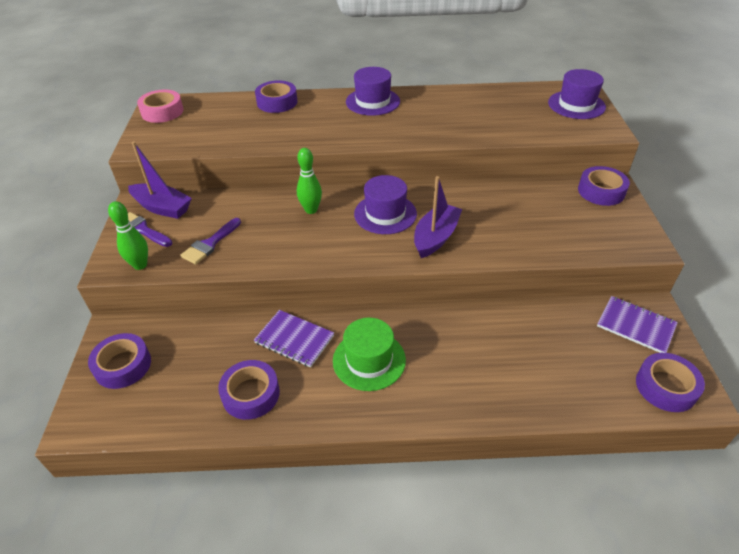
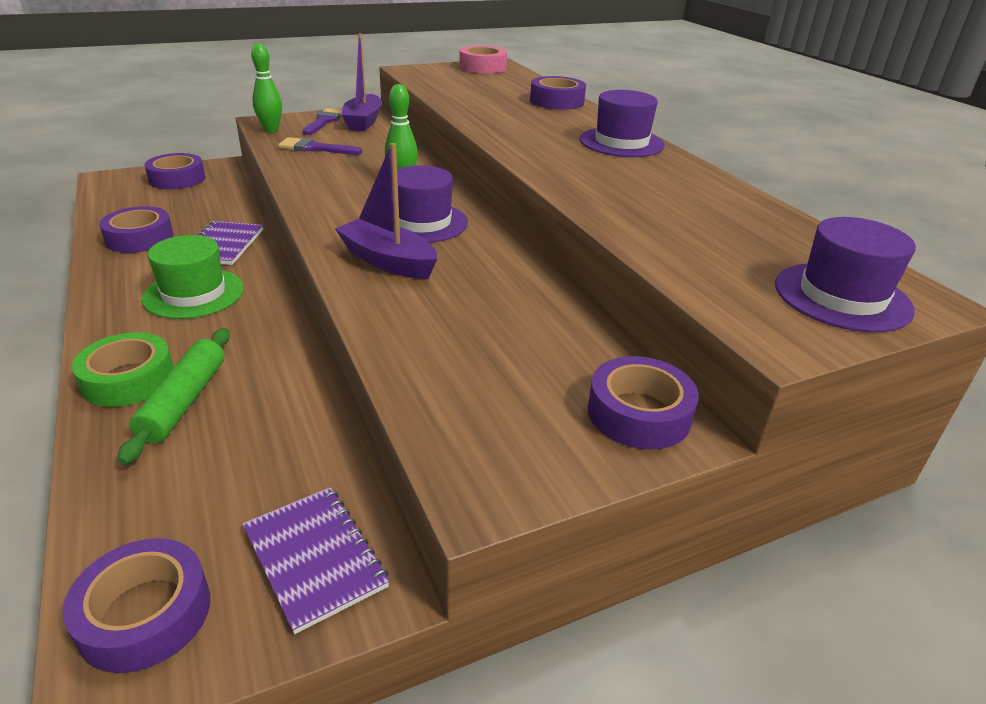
camera: 65 degrees right, 10 degrees down
purple boat [414,176,462,258] -> purple boat turned 150 degrees counterclockwise [335,143,437,279]
purple notebook [597,296,678,353] -> purple notebook turned 45 degrees counterclockwise [243,487,390,634]
none -> green tape [72,332,174,407]
none -> green rolling pin [118,328,230,465]

